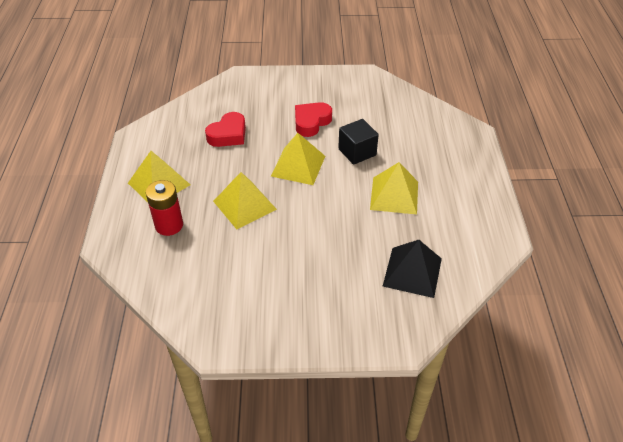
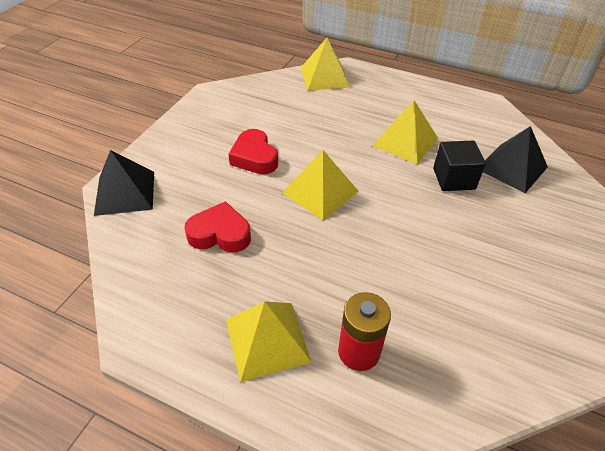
camera: 65 degrees left, 0 degrees up
red heart [205,112,246,147] -> red heart turned 60 degrees counterclockwise [184,201,251,253]
yellow pyramid [213,172,277,229] -> yellow pyramid moved to [301,38,350,91]
black cube [338,119,378,165] -> black cube moved to [433,141,486,191]
none -> black pyramid [94,150,154,216]

